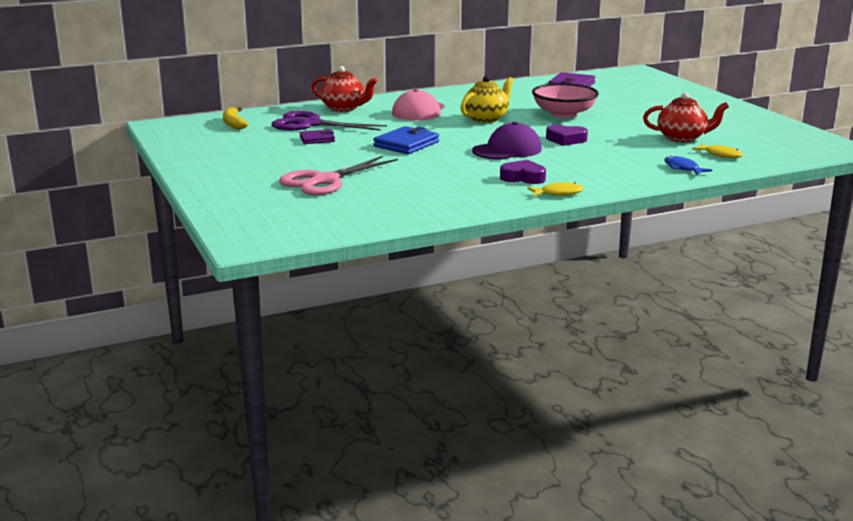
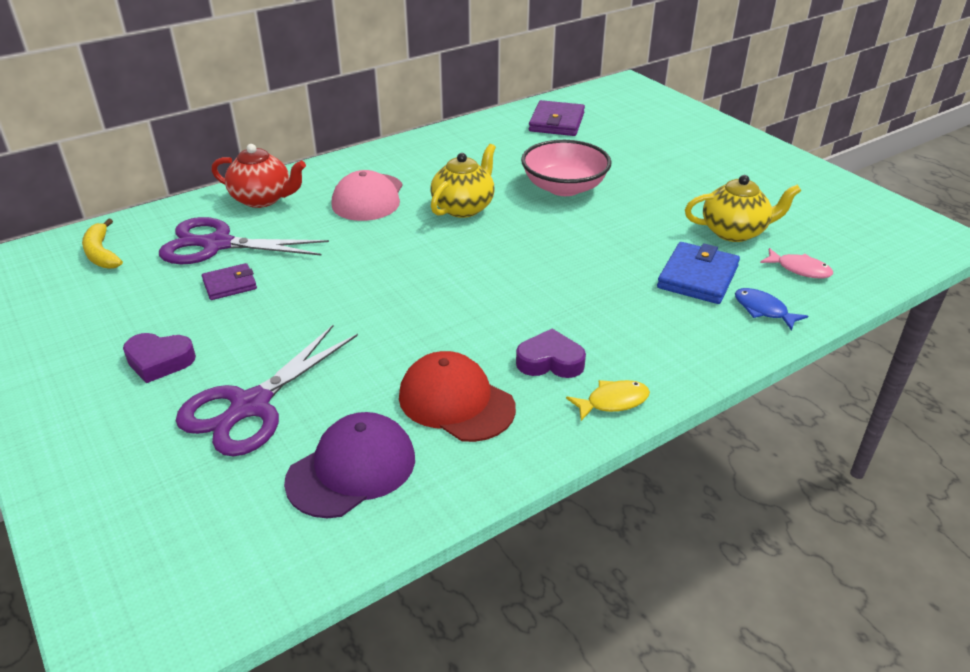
camera: 10 degrees left, 15 degrees up
pink scissors [279,156,398,195] -> purple scissors [176,325,358,457]
blue wallet [373,126,439,154] -> blue wallet moved to [657,242,740,304]
purple cap [472,122,542,160] -> purple cap moved to [284,412,415,518]
purple heart [546,125,588,146] -> purple heart moved to [123,333,196,383]
red teapot [643,92,729,142] -> yellow teapot [685,175,801,242]
yellow fish [692,143,743,158] -> pink fish [760,248,833,278]
none -> red cap [399,351,516,442]

